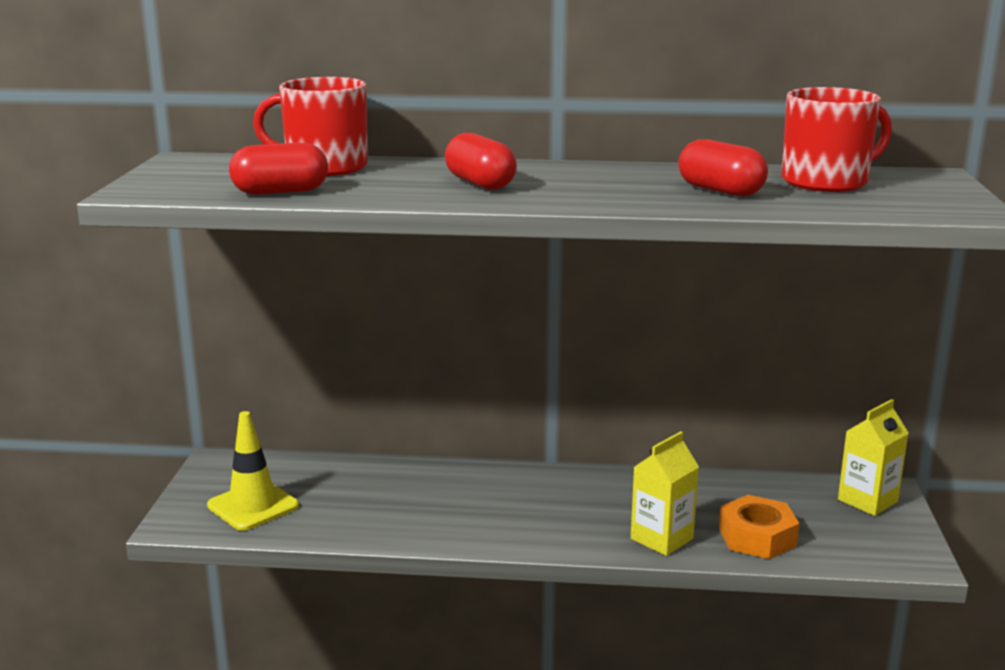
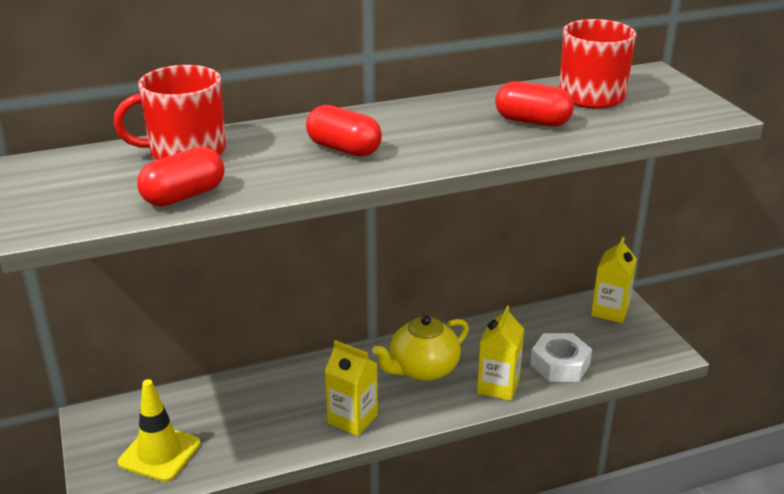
camera: 25 degrees left, 10 degrees up
orange nut [719,495,800,559] -> white nut [530,333,592,382]
none -> yellow carton [325,340,378,436]
none -> yellow teapot [372,315,469,381]

